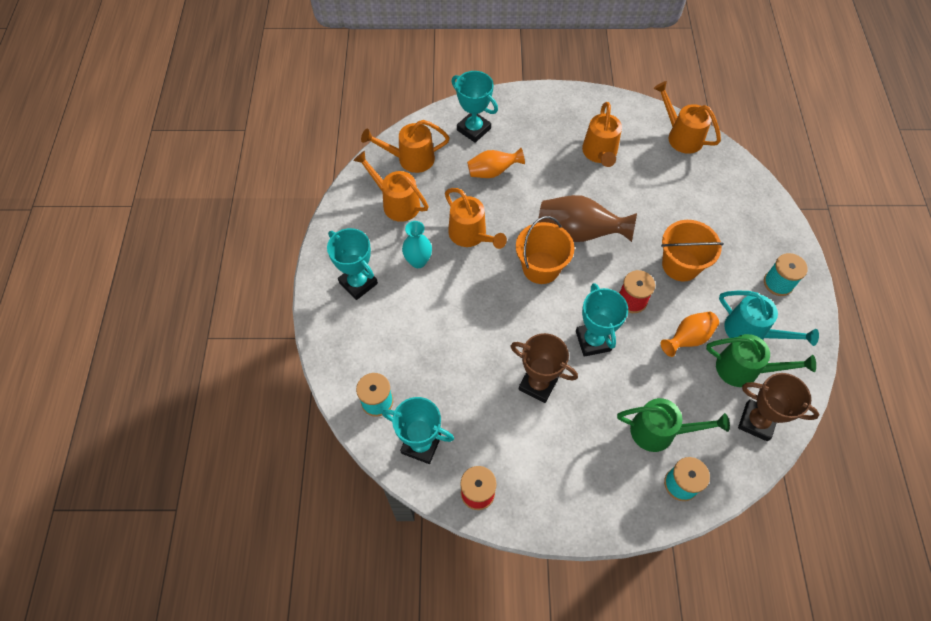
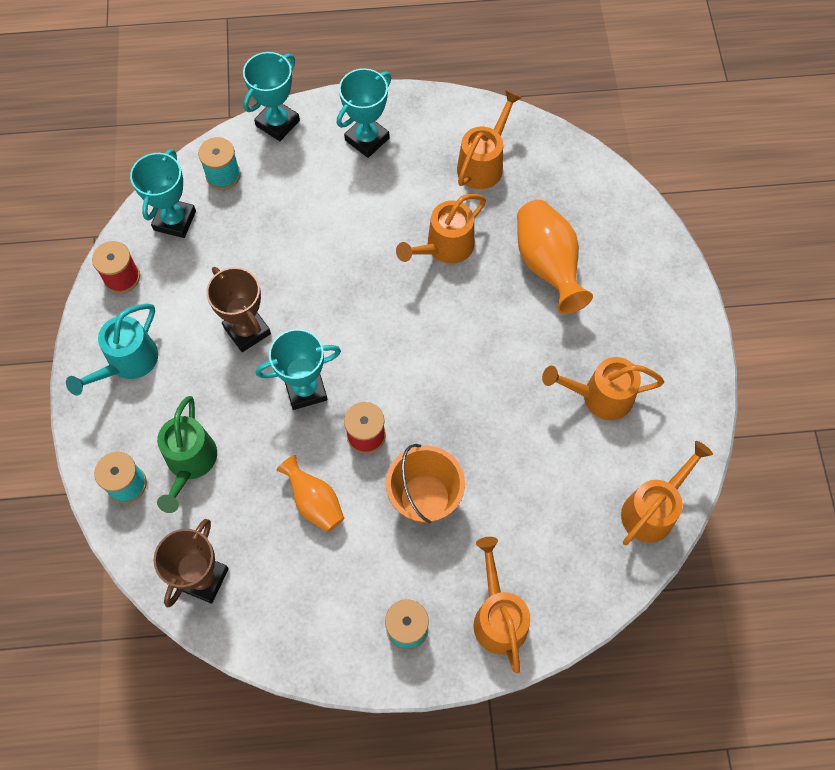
camera: 85 degrees right, 5 degrees up
orange watering can [361,120,450,173] -> orange watering can moved to [473,537,530,674]
turquoise vase [402,221,432,268] -> none
turquoise trophy [452,71,498,143] -> turquoise trophy moved to [243,52,300,141]
orange vase [467,148,525,178] -> orange vase [517,200,593,314], size x1.60
brown trophy [510,333,578,403] -> brown trophy turned 60 degrees counterclockwise [206,267,271,352]
orange bucket [516,216,575,284] -> none
brown vase [538,195,637,242] -> none
green watering can [706,334,816,387] -> none
turquoise watering can [719,291,819,346] -> turquoise watering can moved to [66,304,158,396]

